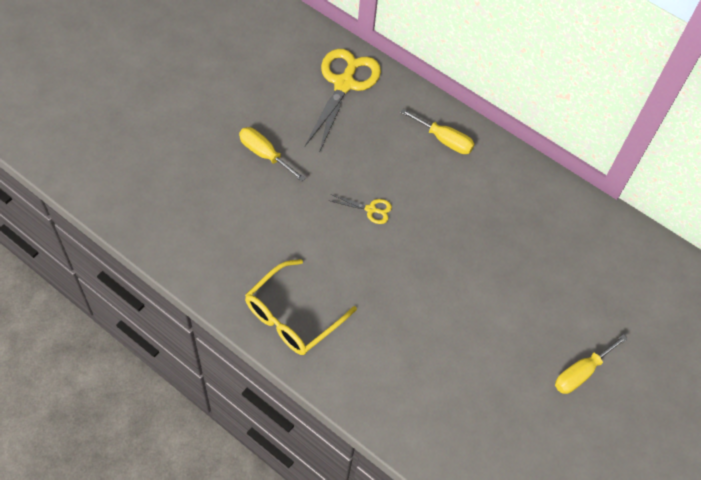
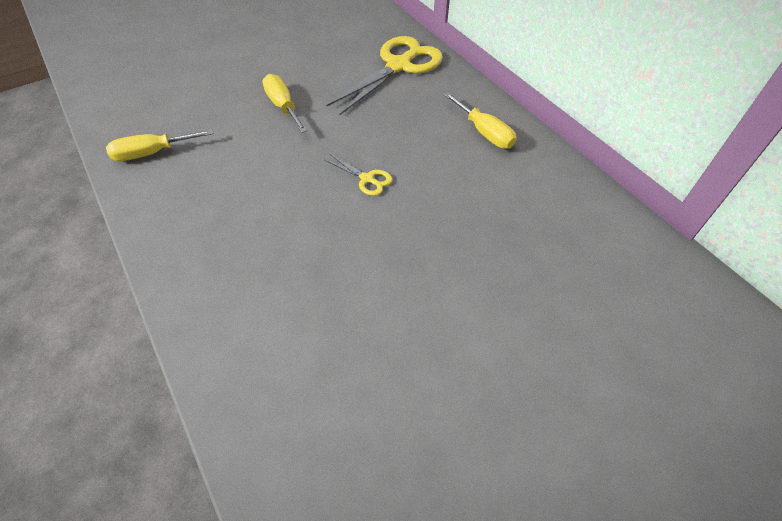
camera: 25 degrees right, 5 degrees down
yellow glasses [245,259,357,355] -> none
yellow screwdriver [555,334,628,394] -> yellow screwdriver moved to [106,129,214,161]

